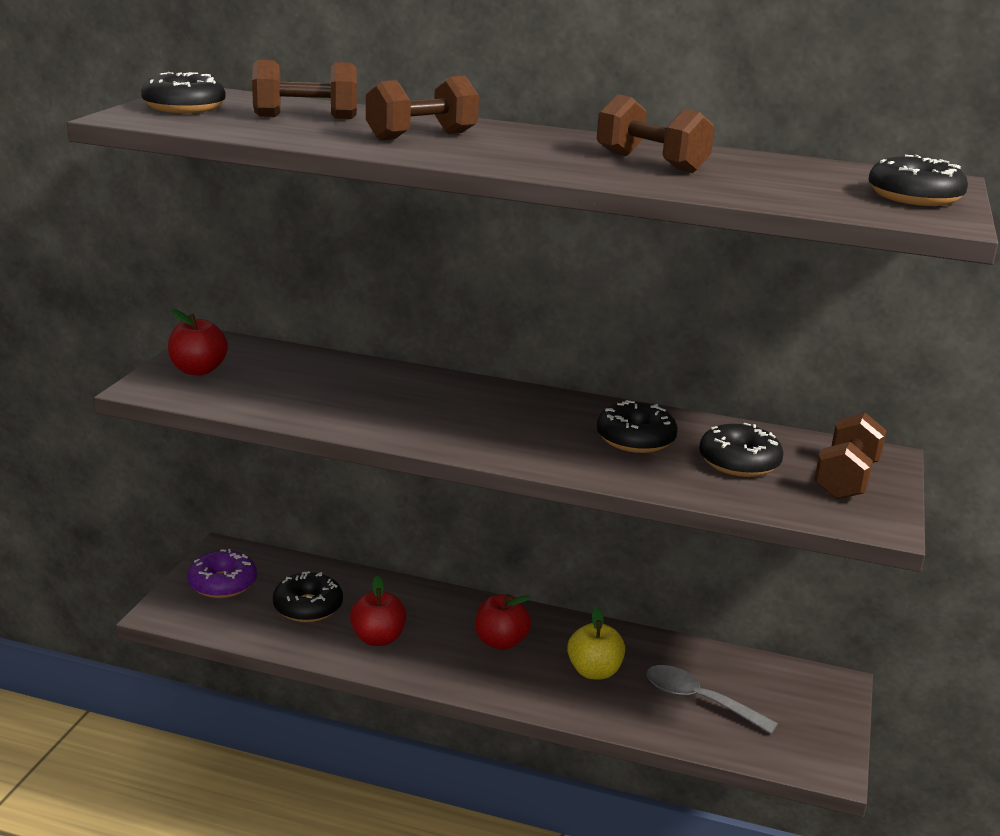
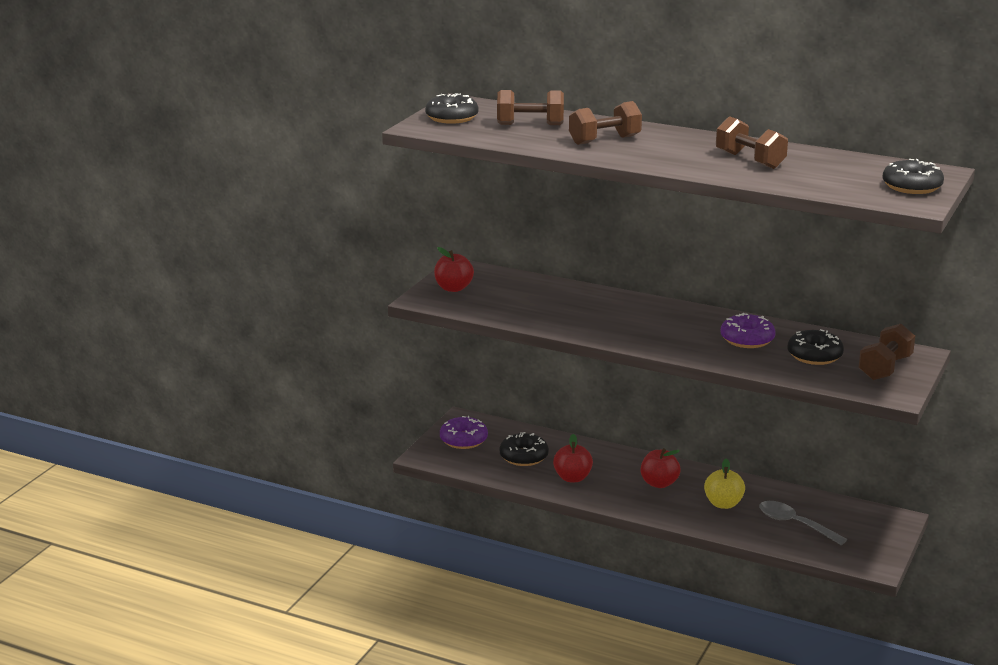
camera: 10 degrees right, 0 degrees up
black donut [597,400,678,453] -> purple donut [721,313,776,348]

